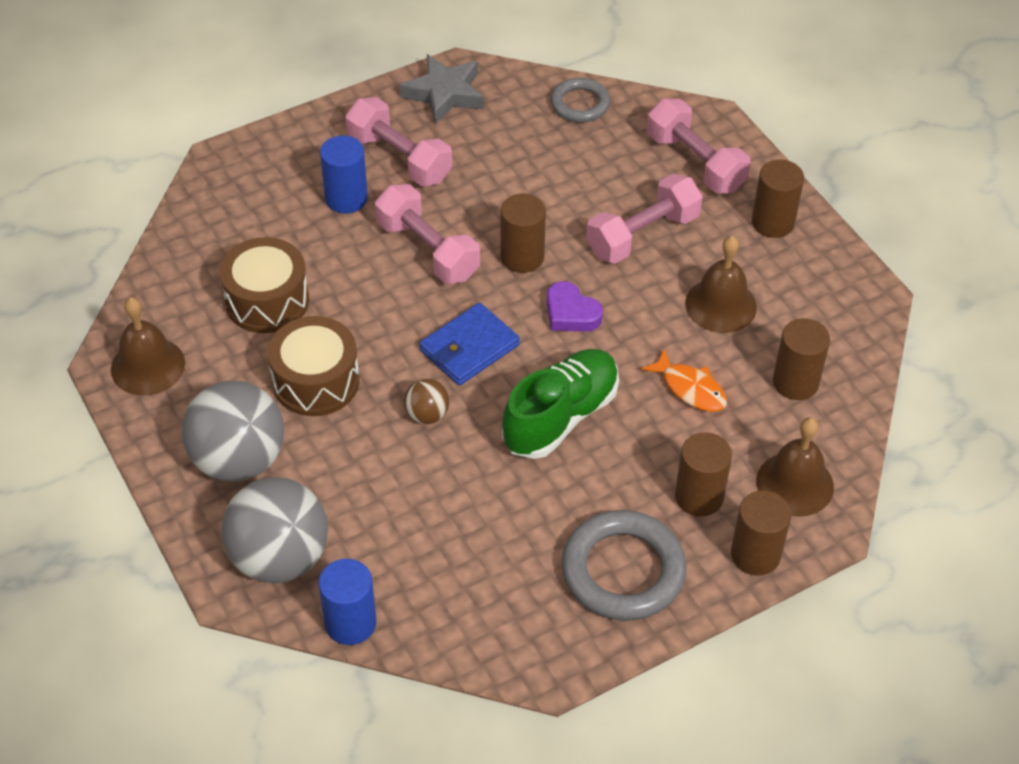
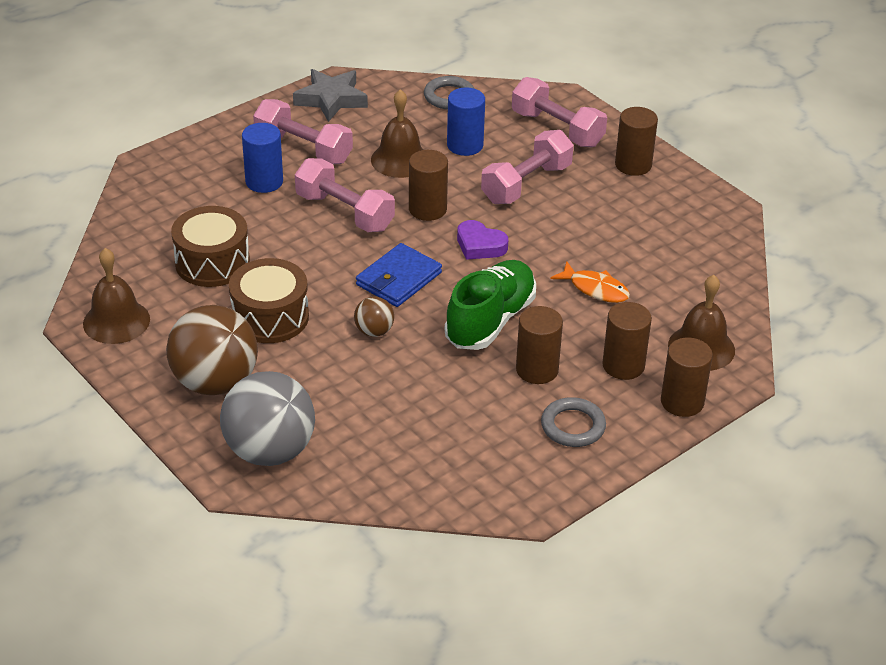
camera: 10 degrees left, 10 degrees down
grey ball [182,380,284,482] -> brown ball [166,305,258,395]
blue cylinder [319,559,376,645] -> blue cylinder moved to [447,88,485,156]
grey ring [561,510,687,621] -> grey ring [541,397,606,447], size x0.60
brown bell [685,236,757,333] -> brown bell moved to [371,89,424,178]
brown cylinder [773,318,830,400] -> brown cylinder moved to [516,306,563,384]

